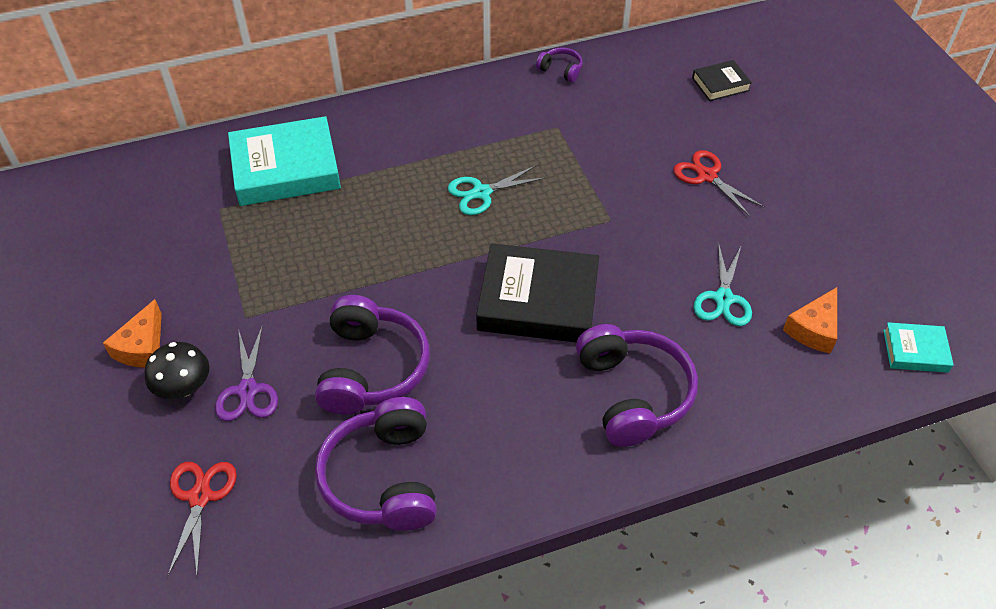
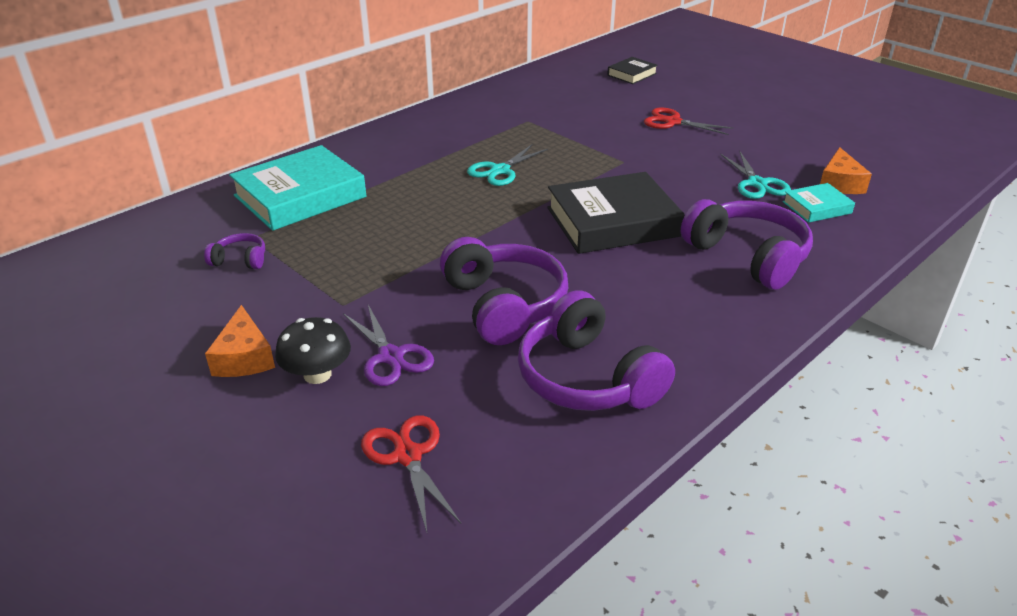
camera: 25 degrees left, 15 degrees down
purple headphones [536,47,583,82] -> purple headphones moved to [204,233,265,269]
turquoise book [883,322,954,373] -> turquoise book moved to [783,183,855,223]

